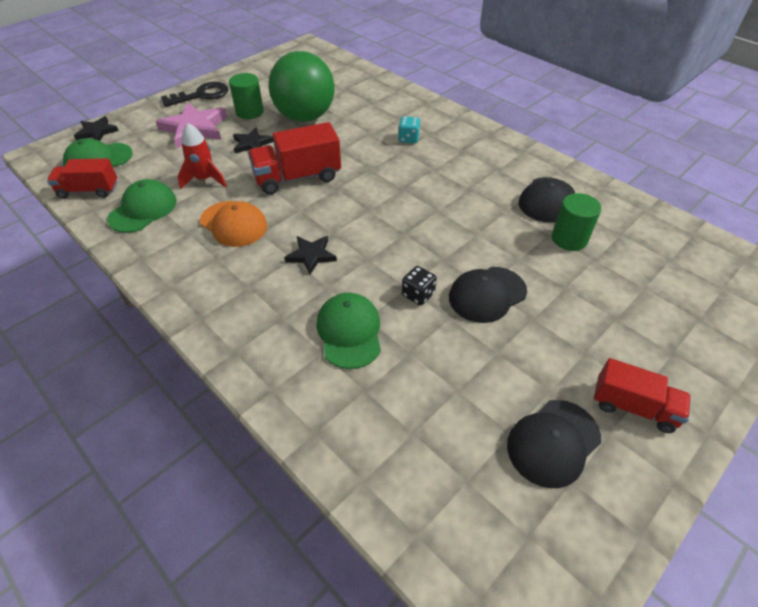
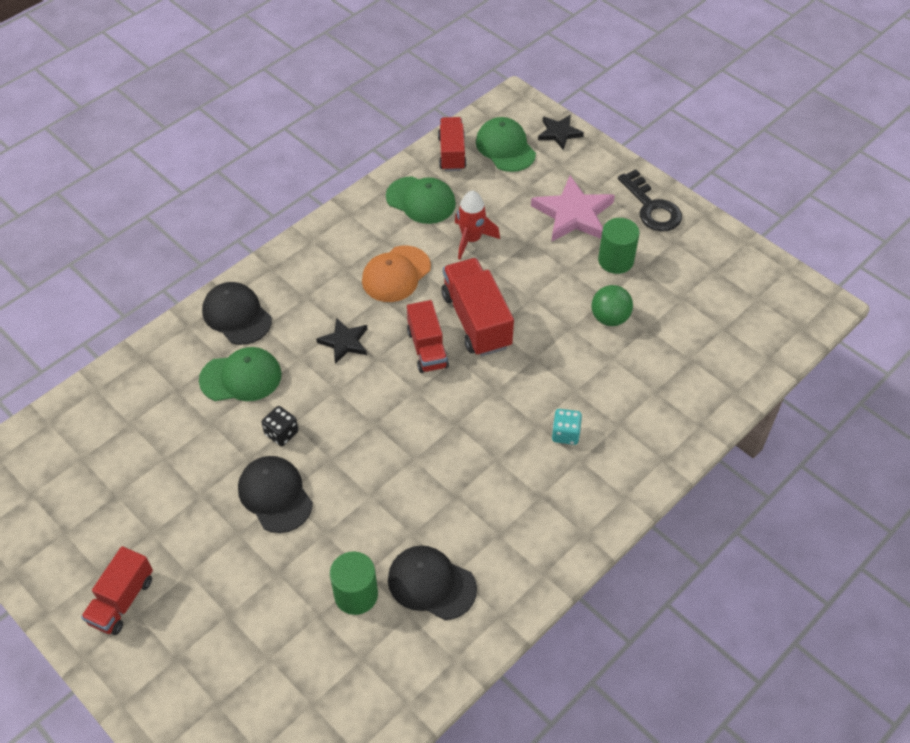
camera: 90 degrees right, 5 degrees up
black star [233,128,274,153] -> none
green ball [269,51,335,122] -> green ball [592,285,633,326], size x0.49
black cap [507,400,601,488] -> black cap moved to [202,282,272,345]
none -> red truck [407,300,449,373]

